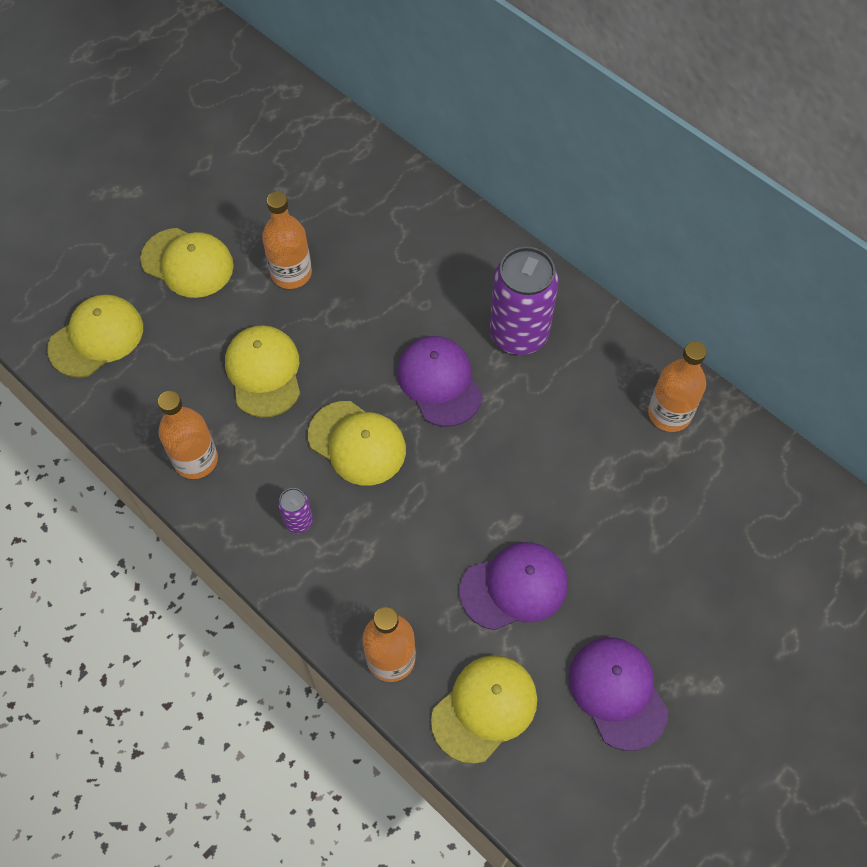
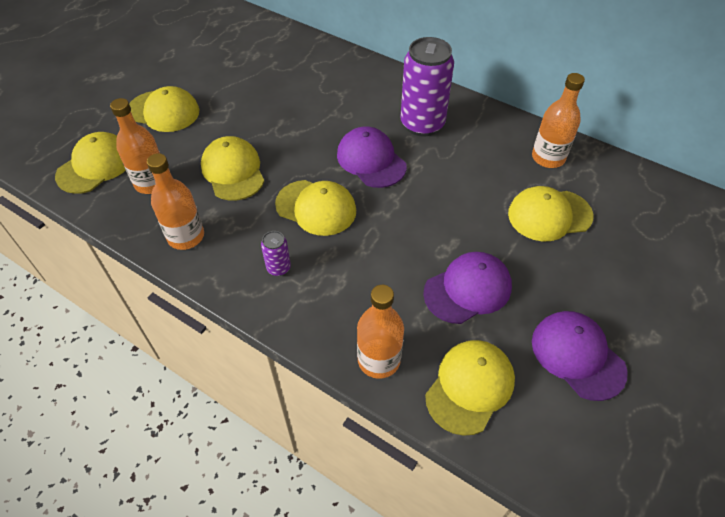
camera: 10 degrees left, 10 degrees down
orange bottle [262,192,312,289] -> orange bottle moved to [110,98,160,194]
none -> yellow cap [508,186,593,241]

